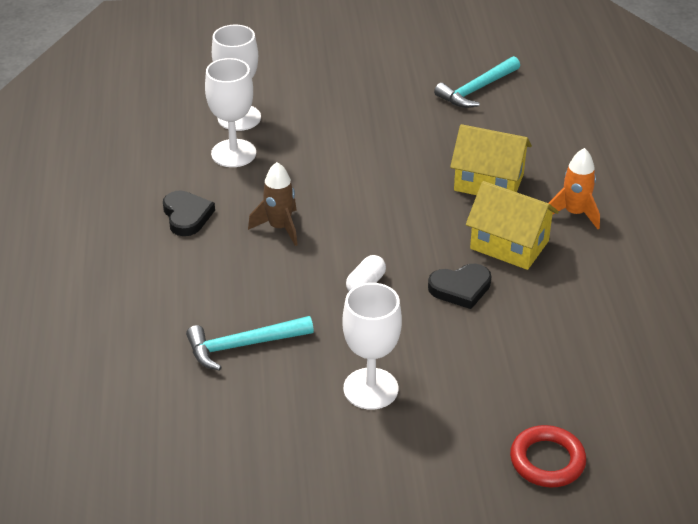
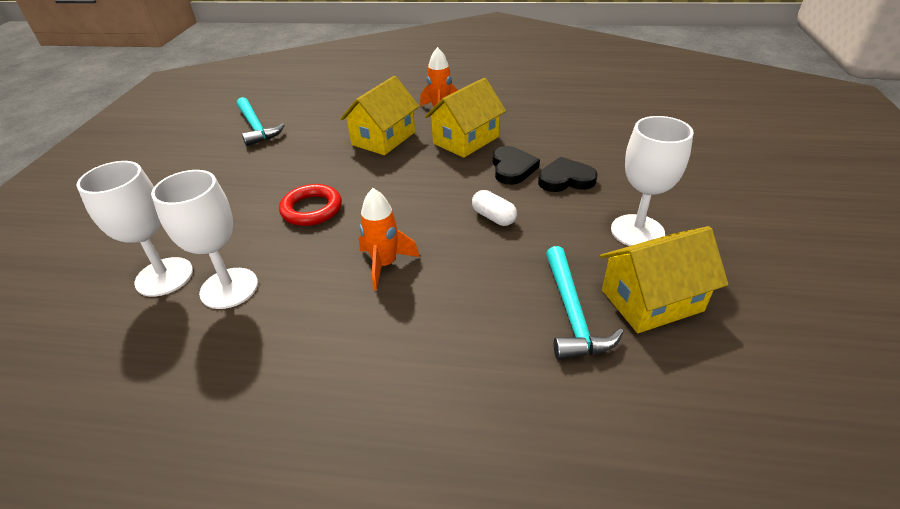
camera: 75 degrees left, 0 degrees up
black heart [163,191,215,236] -> black heart moved to [538,157,598,192]
brown rocket [248,162,298,246] -> orange rocket [359,188,420,290]
red ring [510,425,586,487] -> red ring moved to [279,184,342,226]
none -> yellow house [600,226,729,333]

